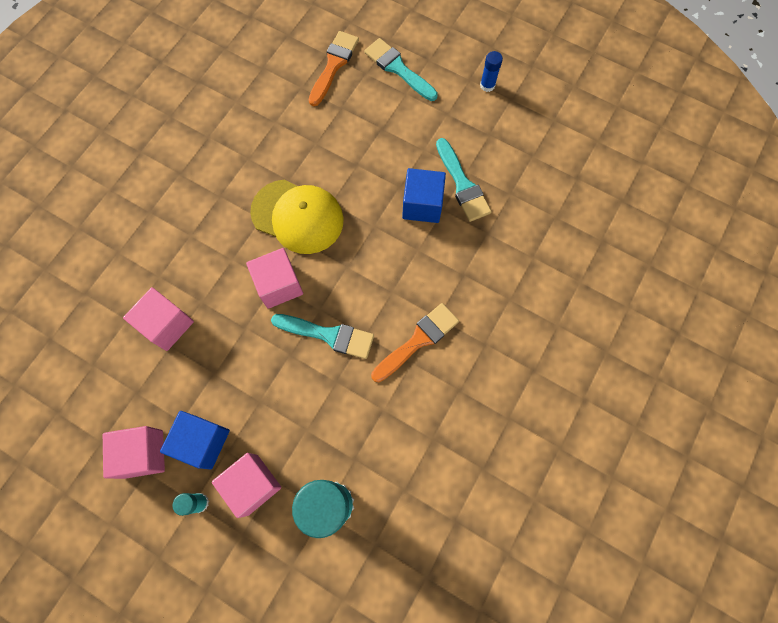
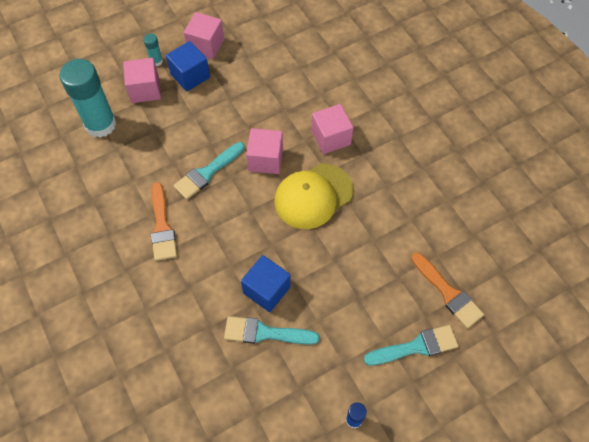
camera: 120 degrees right, 10 degrees down
pink cube [123,287,194,351] -> pink cube moved to [311,104,354,154]

